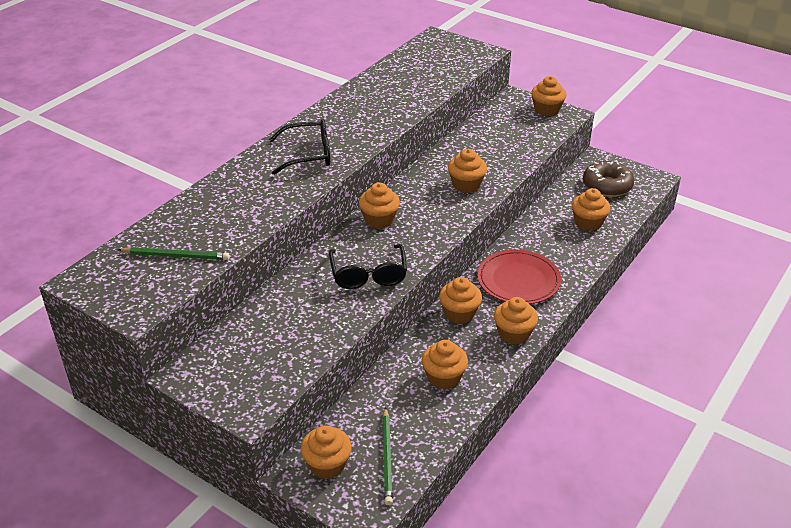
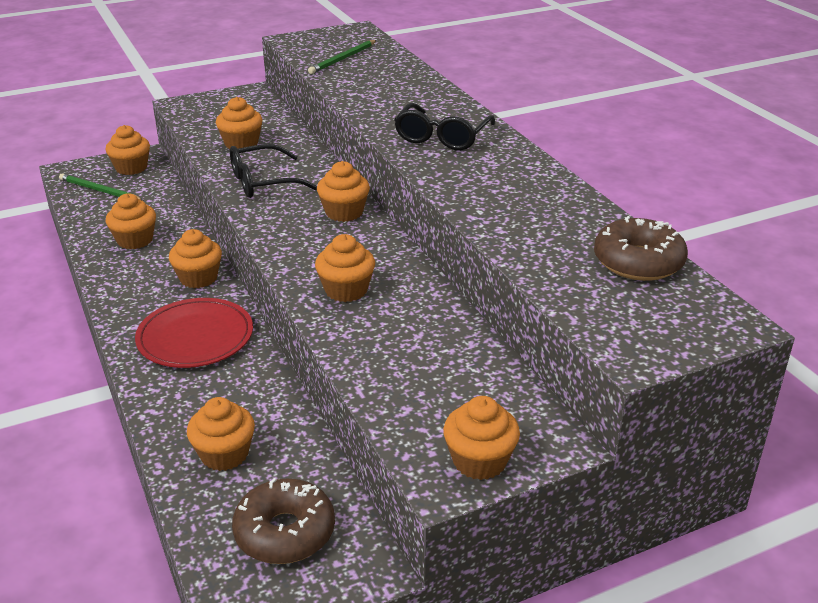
camera: 120 degrees right, 5 degrees down
black glasses [329,244,407,289] -> black glasses turned 45 degrees counterclockwise [230,144,317,198]
orange cupcake [494,297,538,345] -> orange cupcake moved to [216,97,263,149]
none -> brown donut [594,216,688,281]

